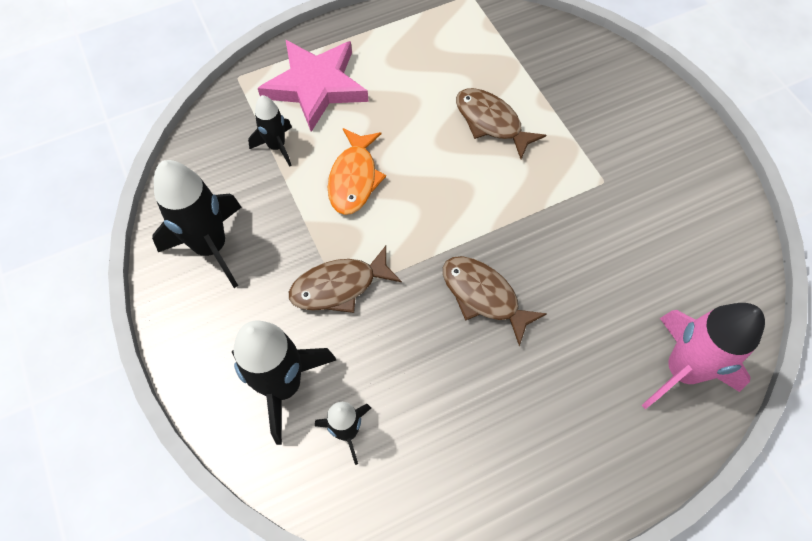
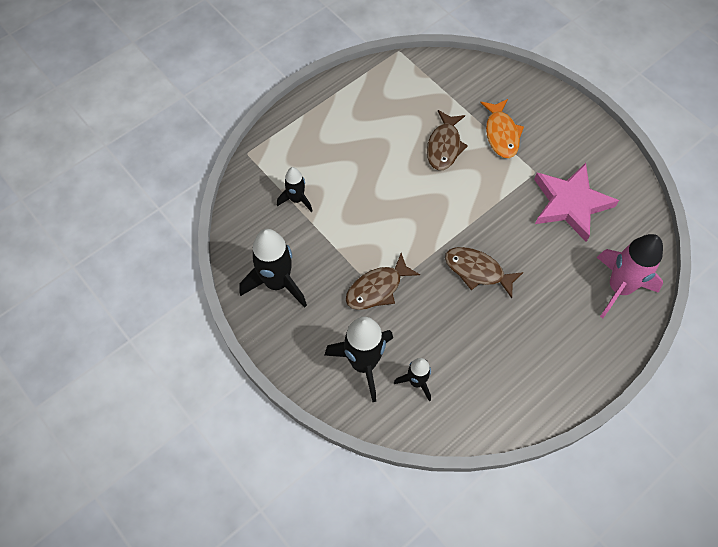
camera: 15 degrees left, 0 degrees up
pink star [258,40,369,132] -> pink star moved to [534,163,619,242]
orange fish [328,128,386,215] -> orange fish moved to [480,99,524,158]
brown fish [456,88,546,159] -> brown fish turned 105 degrees counterclockwise [427,110,468,170]

